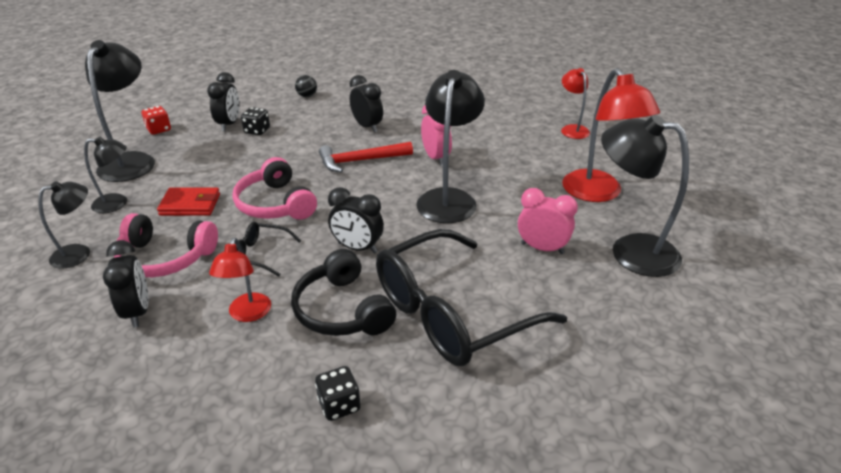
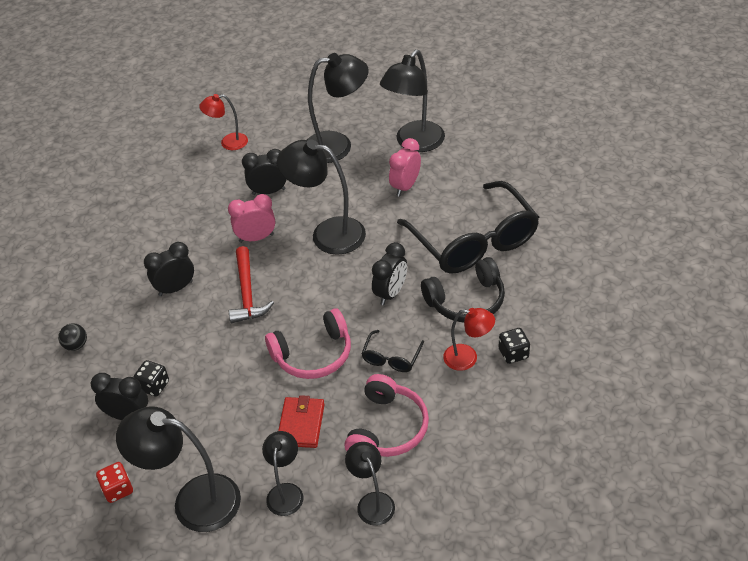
camera: 80 degrees left, 10 degrees up
black clock [103,240,148,328] -> black clock moved to [242,149,287,195]
black dice [315,366,361,421] -> black dice moved to [499,328,530,364]
red lamp [562,68,660,202] -> black lamp [307,53,369,163]

